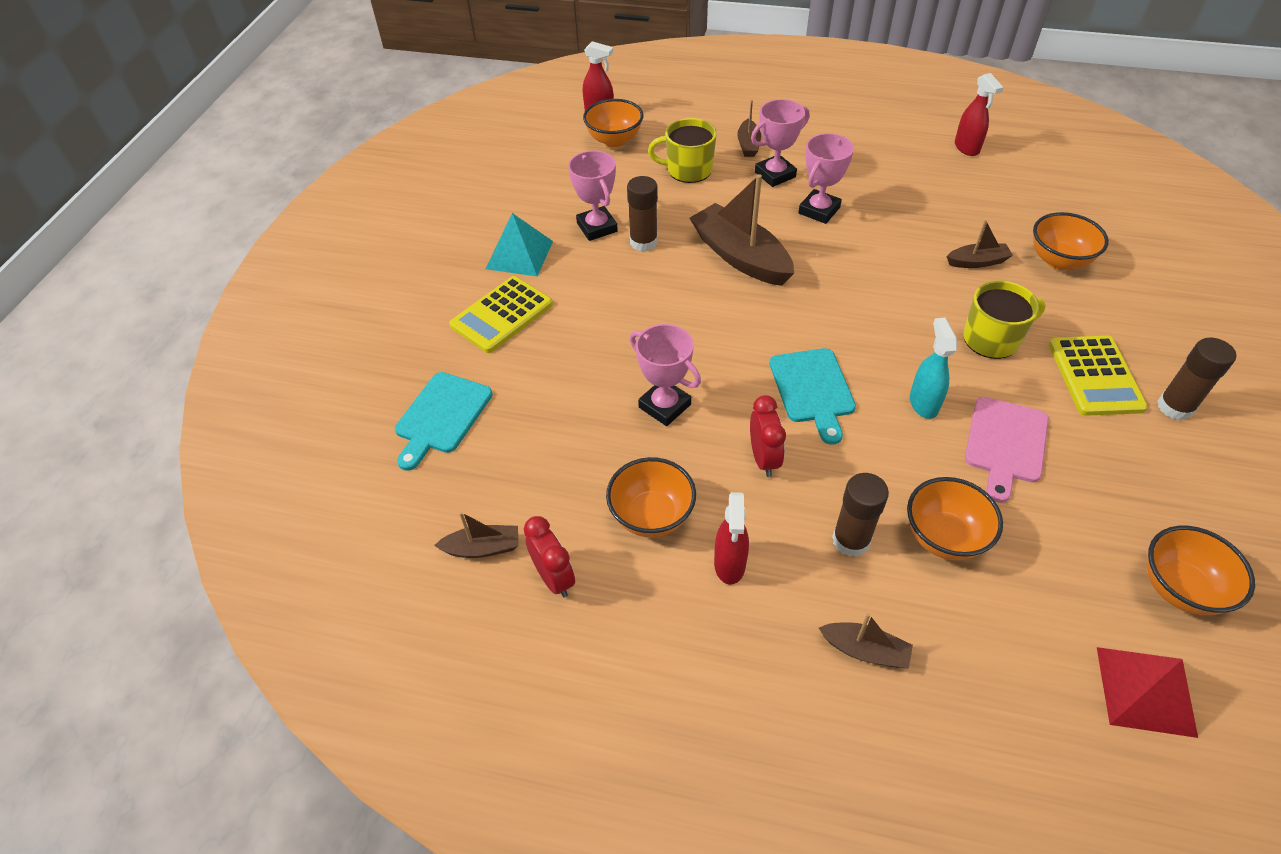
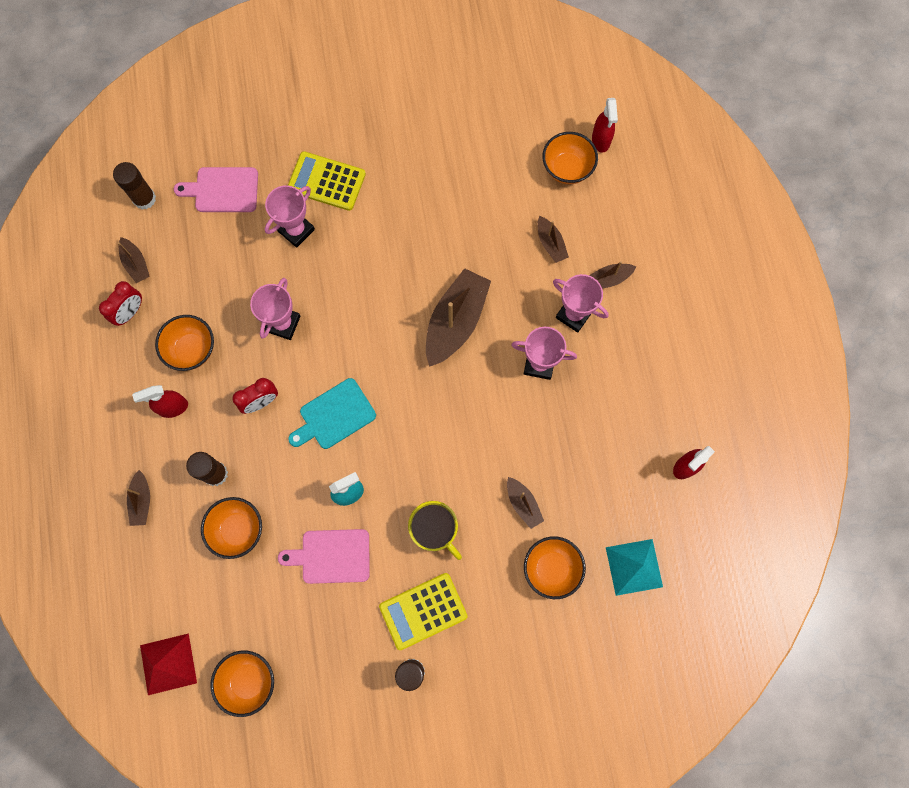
camera: 65 degrees right, 25 degrees up
turquoise cutting board [395,372,492,471] -> pink cutting board [174,167,258,212]
turquoise pyramid [486,213,553,276] -> turquoise pyramid moved to [606,539,663,596]
pink trophy [568,150,618,241] -> pink trophy moved to [265,185,315,248]
brown glue stick [627,176,658,251] -> brown glue stick moved to [113,162,156,210]
yellow mug [648,118,717,183] -> brown boat [537,216,569,263]

